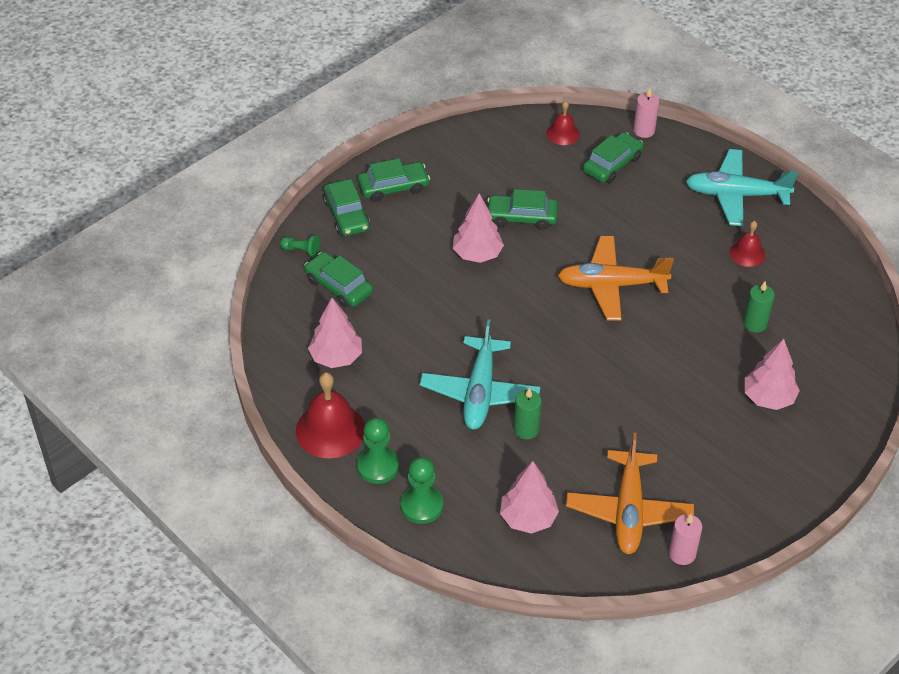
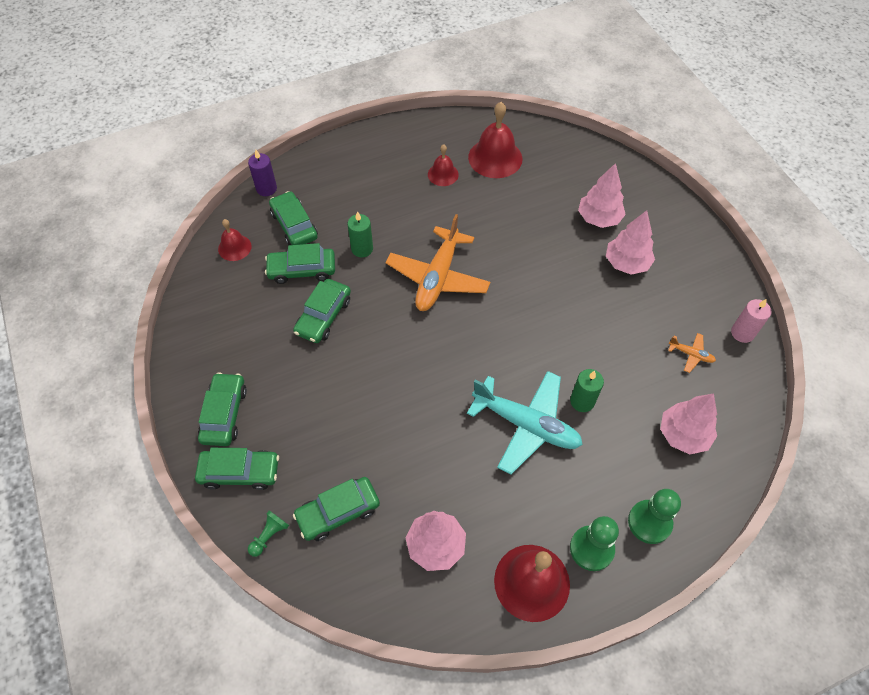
camera: 70 degrees left, 10 degrees up
pink tree [452,194,504,263] -> pink tree moved to [606,210,655,275]
orange plane [566,433,694,554] -> orange plane [668,333,716,373], size x0.43
pink candle [633,88,659,138] -> purple candle [248,150,277,196]
turquoise plane [686,149,798,226] -> none
green candle [743,281,775,333] -> green candle moved to [348,211,373,257]
none -> green car [265,243,335,284]
none -> red bell [468,102,522,178]

